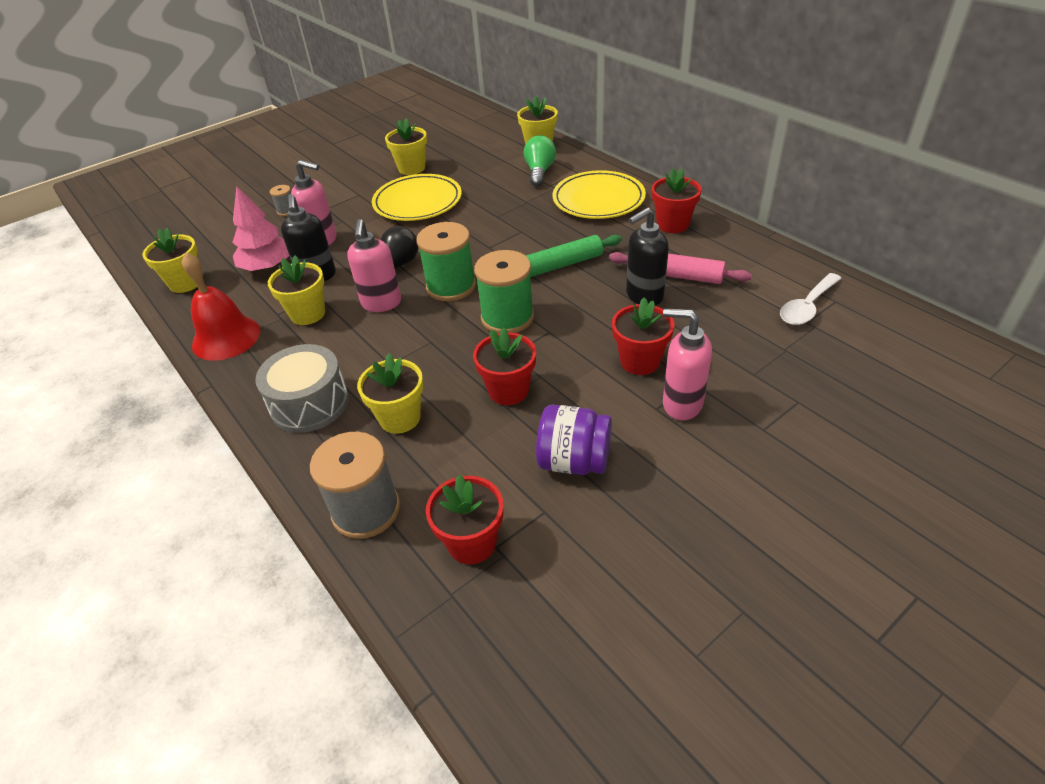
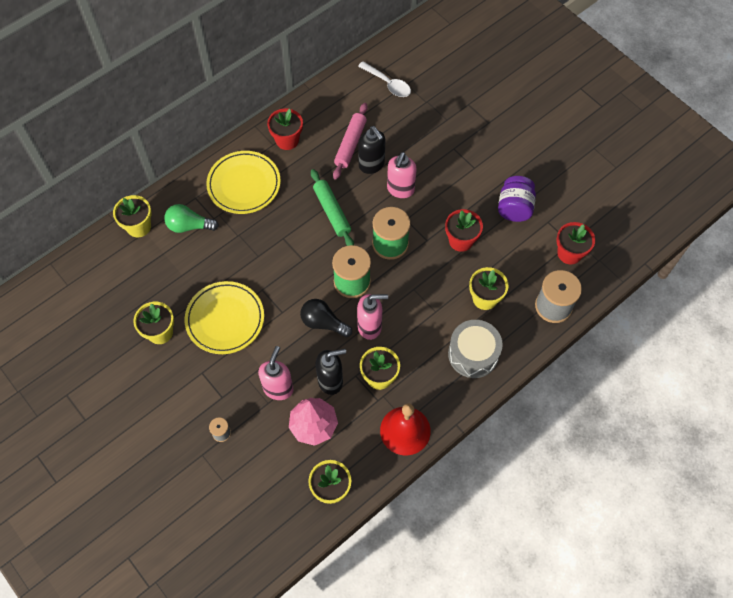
camera: 95 degrees left, 20 degrees up
red flower pot [612,297,674,375] -> none
pink soap dispenser [663,308,712,420] -> pink soap dispenser moved to [387,152,417,198]

